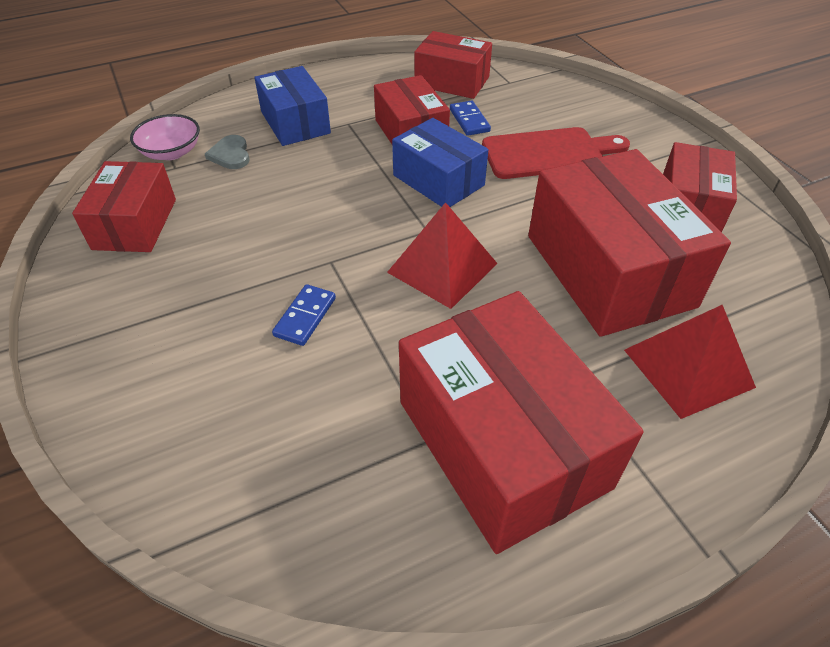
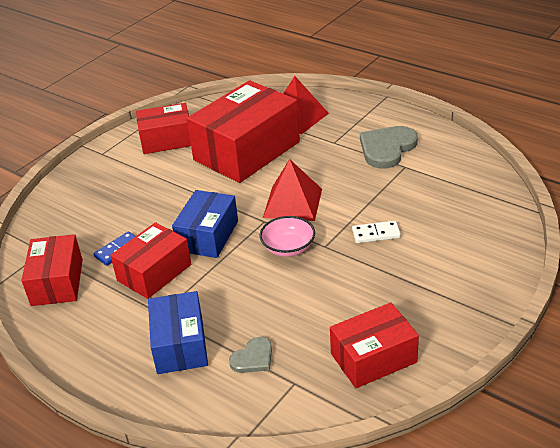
camera: 115 degrees left, 10 degrees down
pink bowl [130,114,200,160] -> pink bowl moved to [259,216,315,257]
blue box [254,66,331,146] -> blue box turned 45 degrees counterclockwise [148,291,208,374]
blue domino [272,284,336,346] -> white domino [352,221,401,243]
red box [399,291,644,554] -> grey heart [360,126,418,169]
red cutting board [482,127,630,179] -> none

